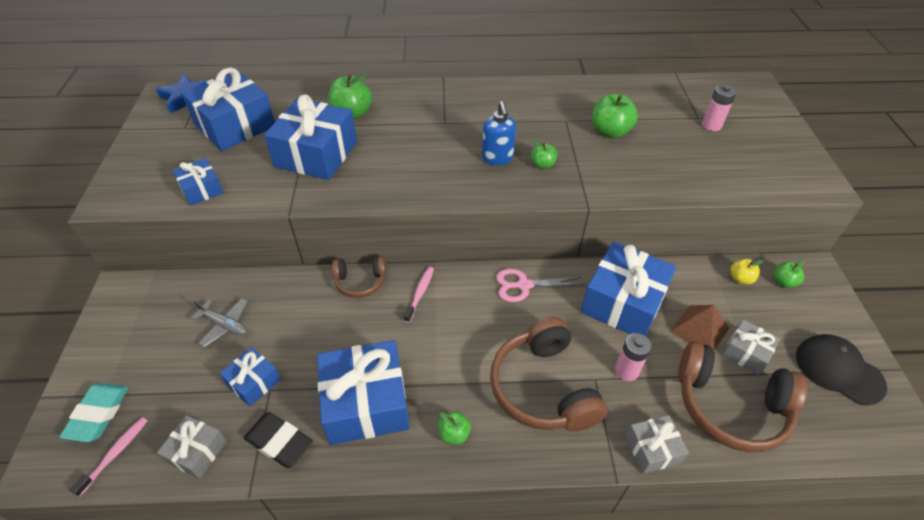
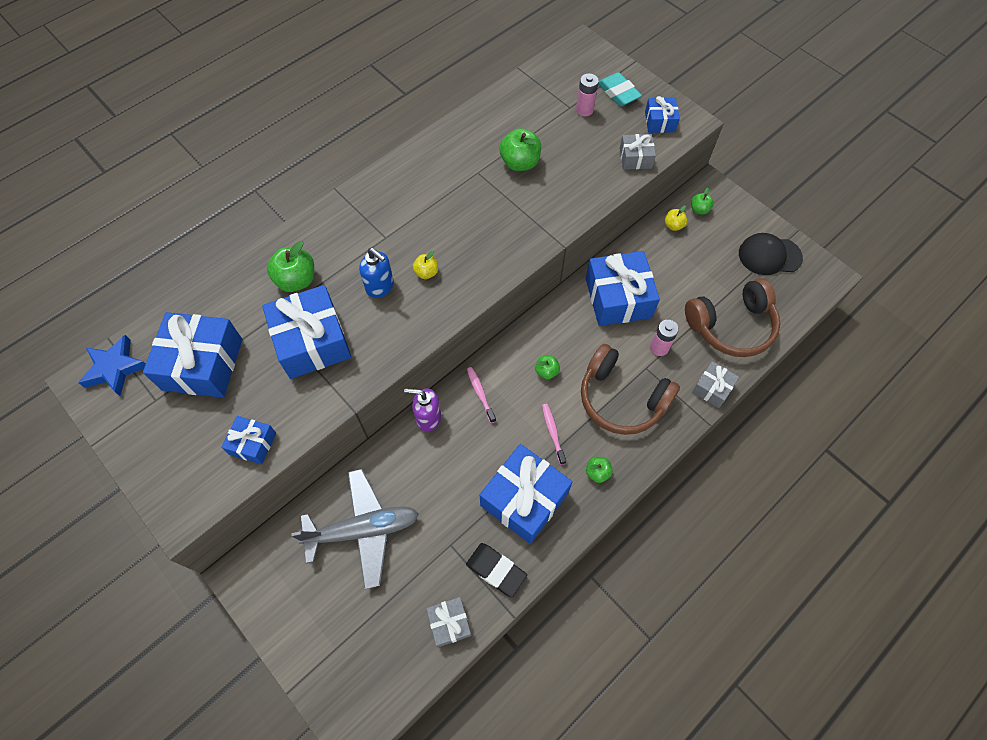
camera: 40 degrees left, 15 degrees up
turquoise eraser [59,383,129,442] -> turquoise eraser moved to [598,72,642,106]
pink toothbrush [70,417,147,496] -> pink toothbrush moved to [542,404,566,465]
grey plane [191,298,248,347] -> grey plane [291,469,419,589], size x1.99
blue gift [219,347,281,406] -> blue gift moved to [645,96,680,133]
black eraser [244,412,313,468] -> black eraser turned 45 degrees clockwise [466,543,527,597]
brown headphones [332,256,386,298] -> purple soap dispenser [404,388,441,432]
blue soap dispenser [482,101,516,165] -> blue soap dispenser moved to [359,248,394,298]
pink scissors [496,269,585,302] -> none
green apple [531,140,558,169] -> green apple moved to [535,356,560,379]
brown pyramid [670,305,729,350] -> none
grey gift [722,319,780,375] -> grey gift moved to [620,134,656,170]
none -> yellow apple [413,251,438,279]

